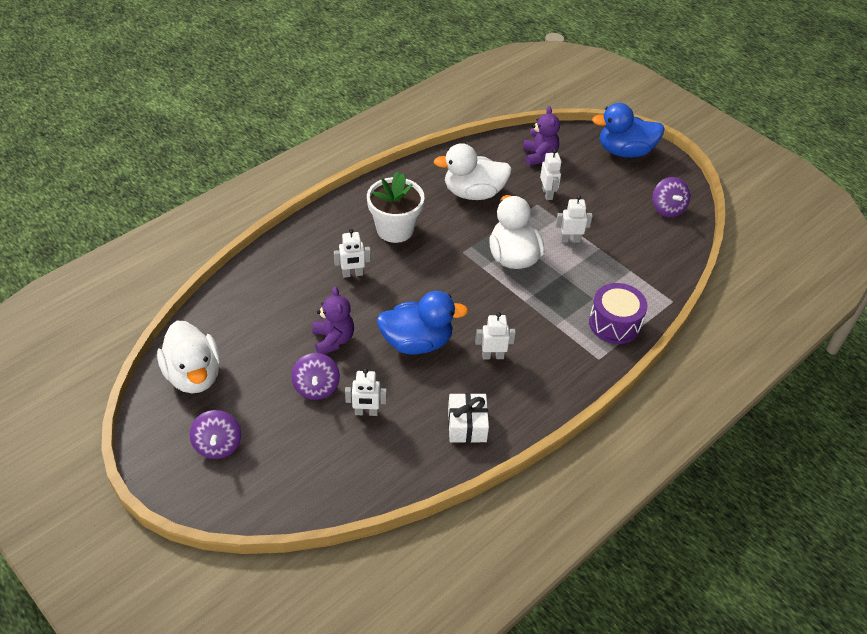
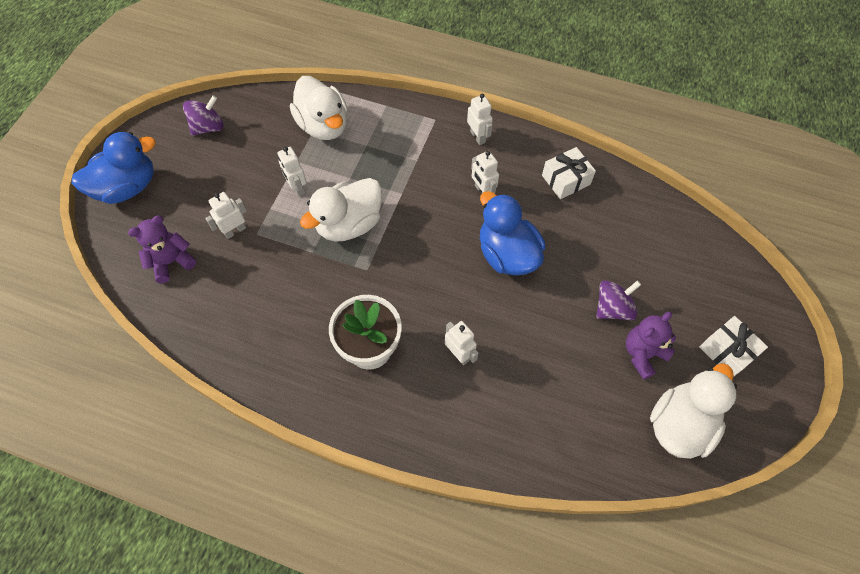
camera: 115 degrees left, 15 degrees up
purple spinning top [190,410,241,459] -> white gift [699,316,768,376]
purple teddy bear [312,286,354,354] -> purple teddy bear moved to [626,312,676,380]
white robot [345,368,387,416] -> white robot moved to [467,93,493,145]
white duck [433,143,512,200] -> white duck moved to [290,76,348,140]
purple drum [589,283,647,344] -> none
blue duck [592,103,664,158] -> blue duck turned 90 degrees counterclockwise [72,132,156,204]

